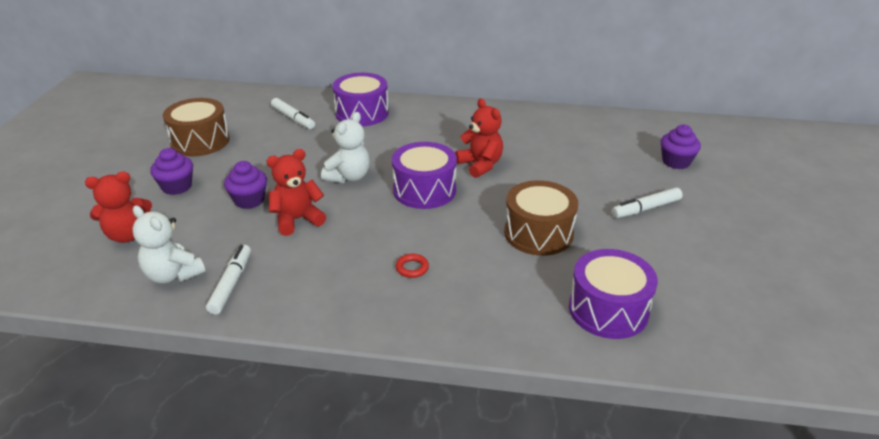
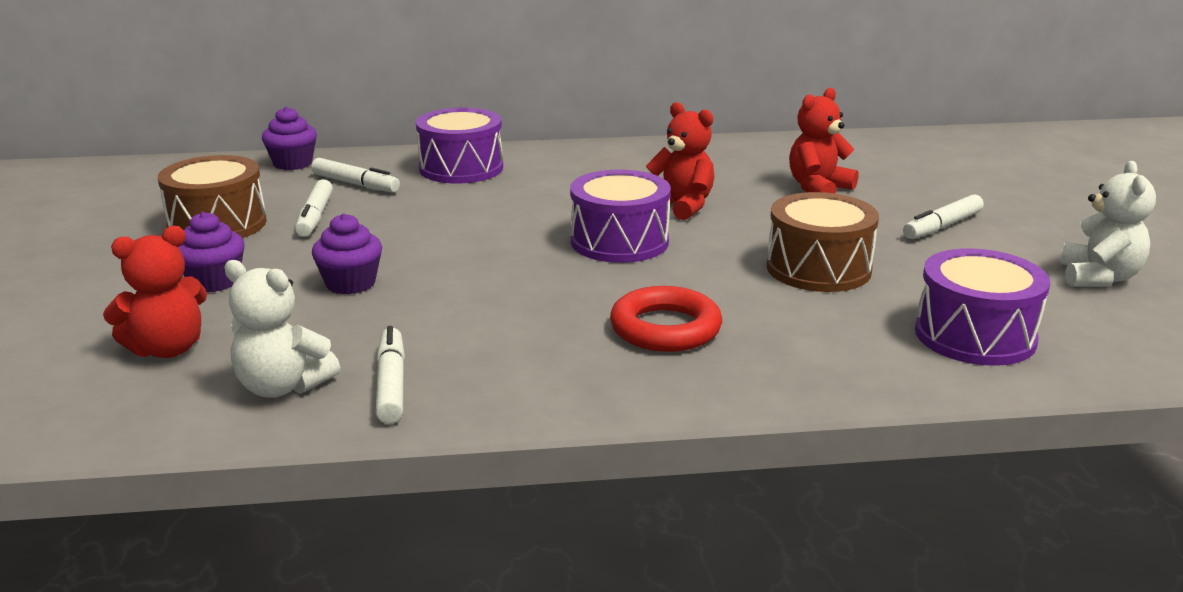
camera: 15 degrees left, 10 degrees down
red teddy bear [267,149,326,236] -> red teddy bear moved to [789,88,859,194]
white teddy bear [321,112,370,183] -> white teddy bear moved to [1060,161,1156,287]
red ring [396,254,429,278] -> red ring [610,286,722,352], size x2.13
purple cupcake [661,124,701,169] -> purple cupcake moved to [262,107,317,170]
none -> white marker [295,179,333,237]

